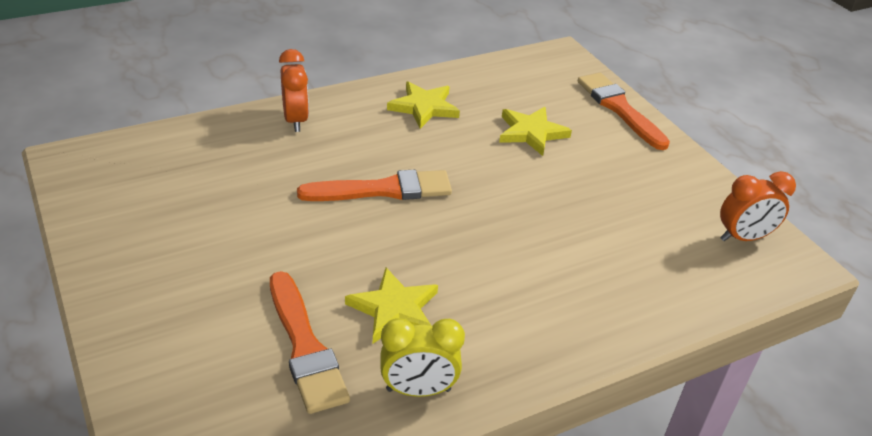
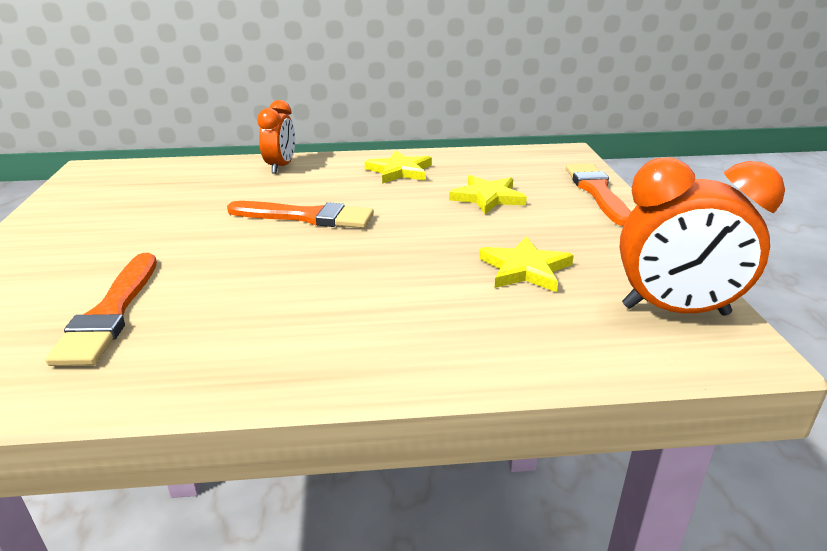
camera: 25 degrees right, 10 degrees down
yellow star [345,268,438,343] -> yellow star moved to [479,236,574,292]
yellow clock [381,318,465,397] -> none
orange clock [720,171,796,241] -> orange clock [620,158,785,316], size x1.59

